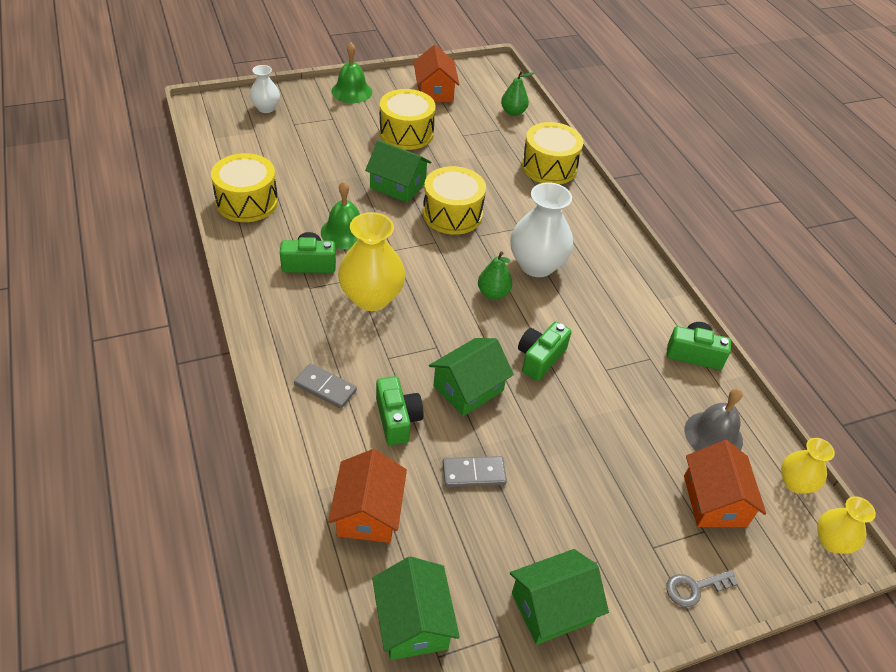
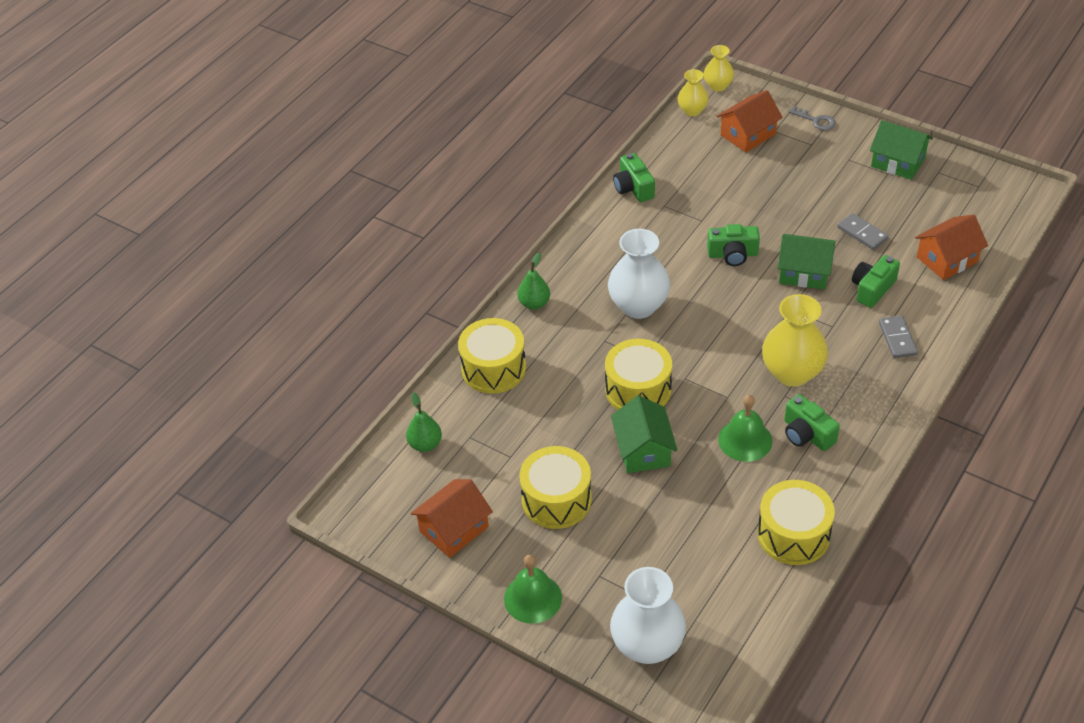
camera: 120 degrees left, 0 degrees up
white vase [250,65,280,113] -> white vase [610,567,686,664], size x1.77
green house [372,556,460,660] -> none
green pear [478,252,512,300] -> green pear moved to [517,253,550,310]
grey bell [685,388,743,451] -> none

